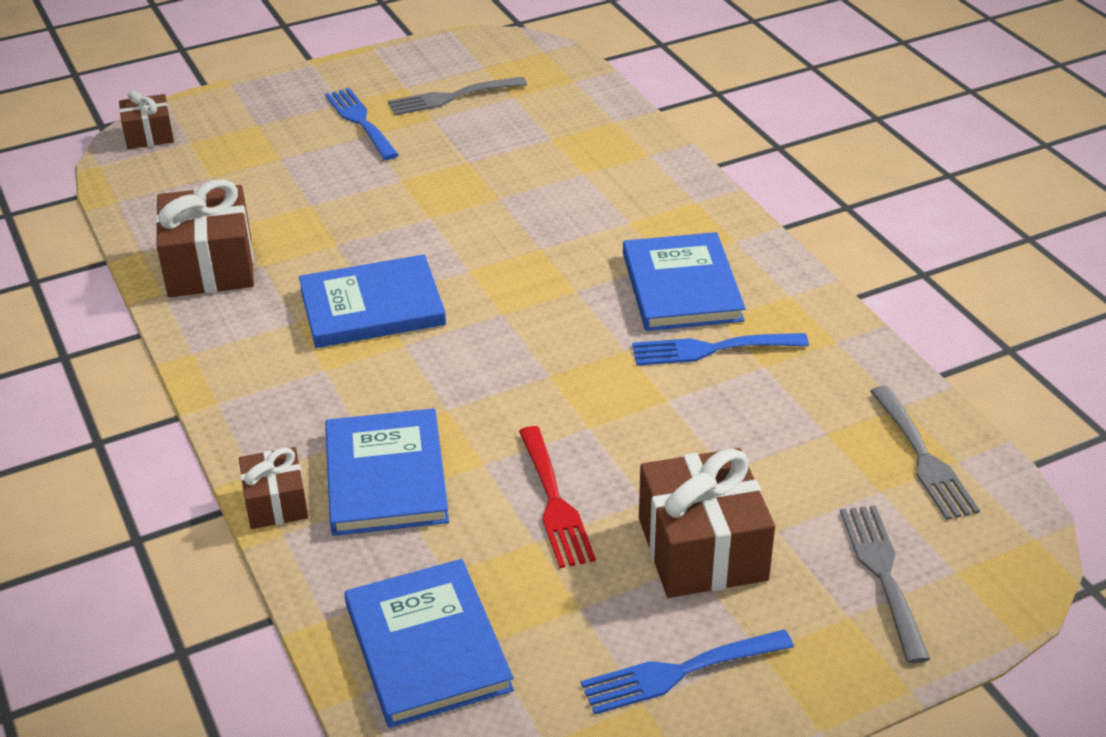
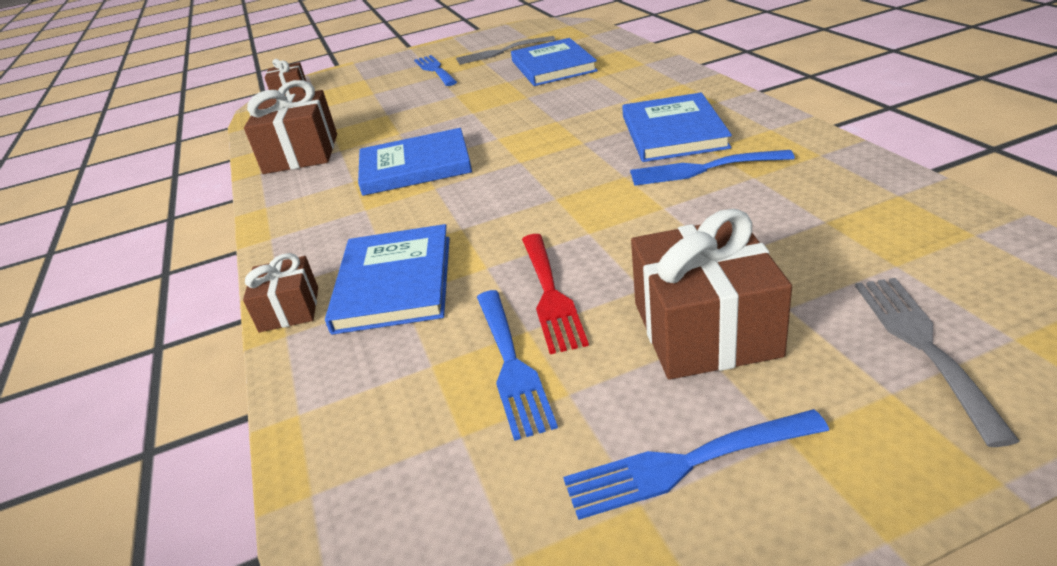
camera: 10 degrees right, 5 degrees down
blue book [344,559,514,728] -> blue book moved to [511,38,598,86]
grey fork [870,386,980,520] -> none
none -> blue fork [477,290,558,441]

